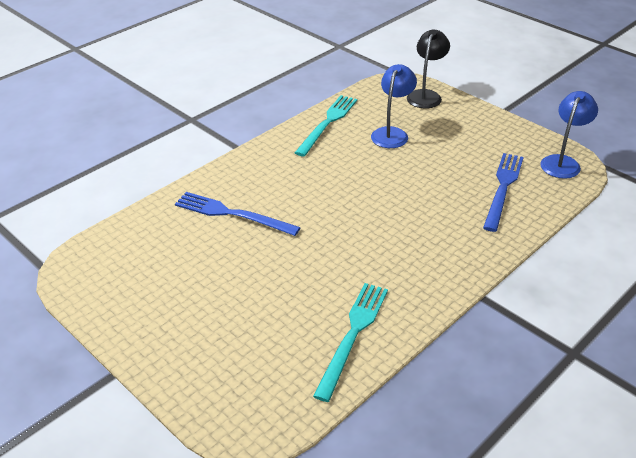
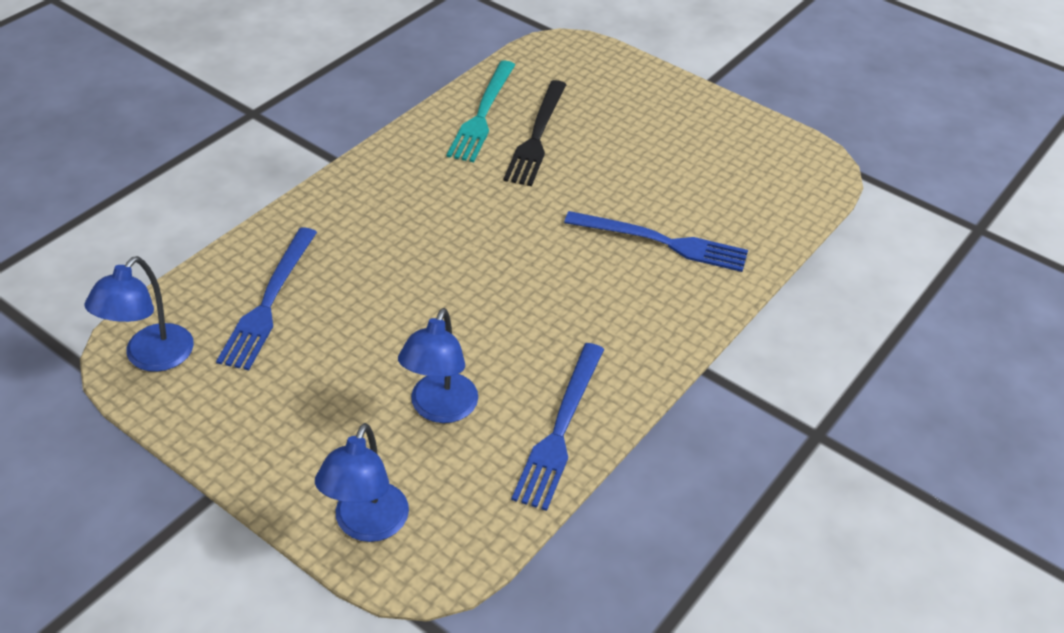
camera: 170 degrees right, 5 degrees up
turquoise fork [295,95,357,157] -> blue fork [511,343,604,511]
black lamp [407,29,450,109] -> blue lamp [315,423,409,542]
none -> black fork [503,80,567,186]

